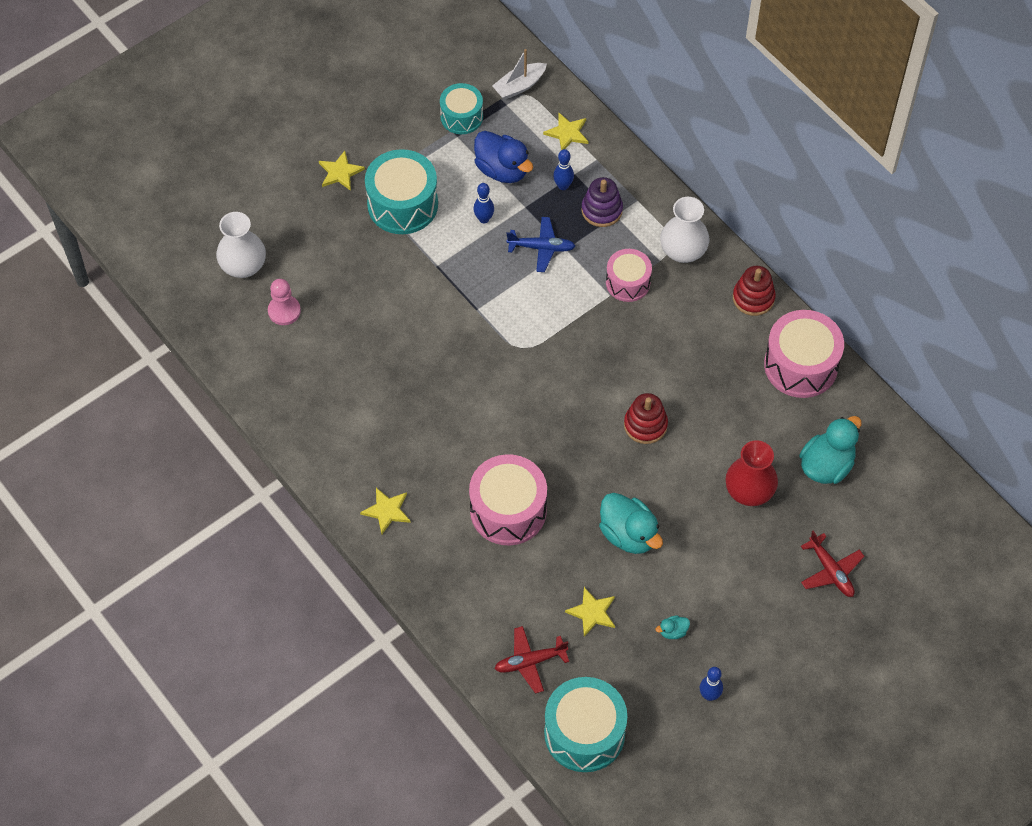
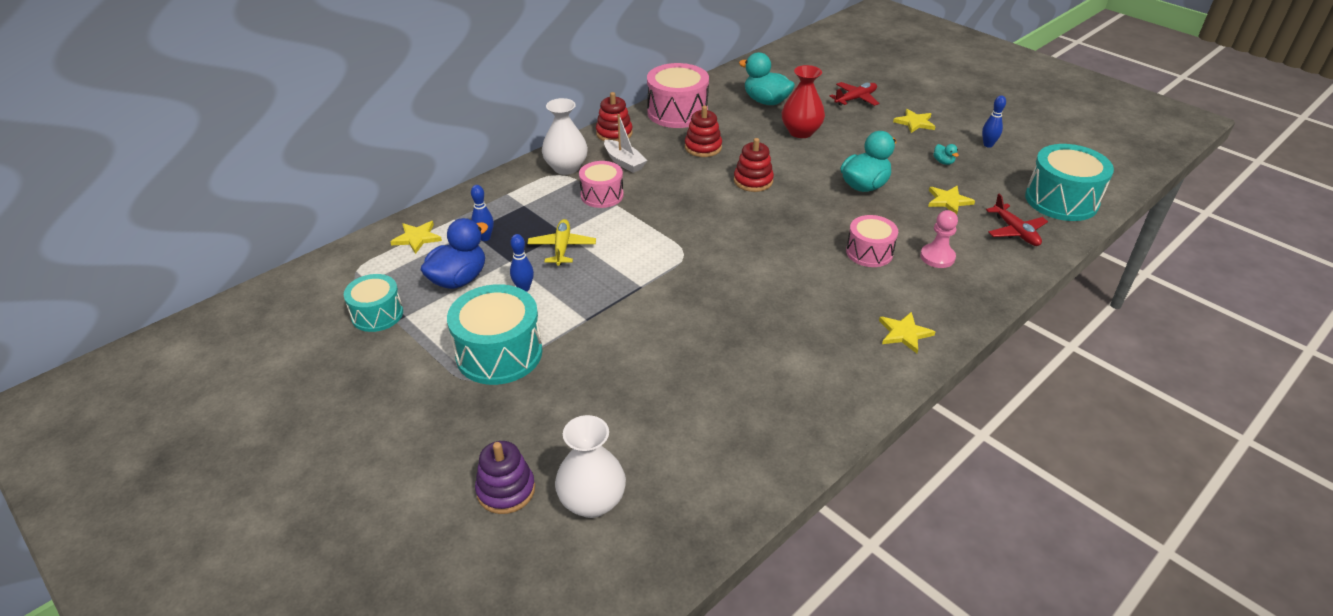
camera: 95 degrees left, 20 degrees down
pink pawn [268,279,301,325] -> pink pawn moved to [920,210,958,268]
yellow star [319,151,365,191] -> yellow star moved to [893,109,936,133]
pink drum [469,454,547,545] -> pink drum [846,215,898,267], size x0.62
white boat [492,49,547,100] -> white boat moved to [604,114,648,173]
blue plane [506,217,575,272] -> yellow plane [527,219,596,266]
purple stacking toy [582,177,623,227] -> purple stacking toy moved to [475,441,535,514]
none -> red stacking toy [685,106,722,157]

